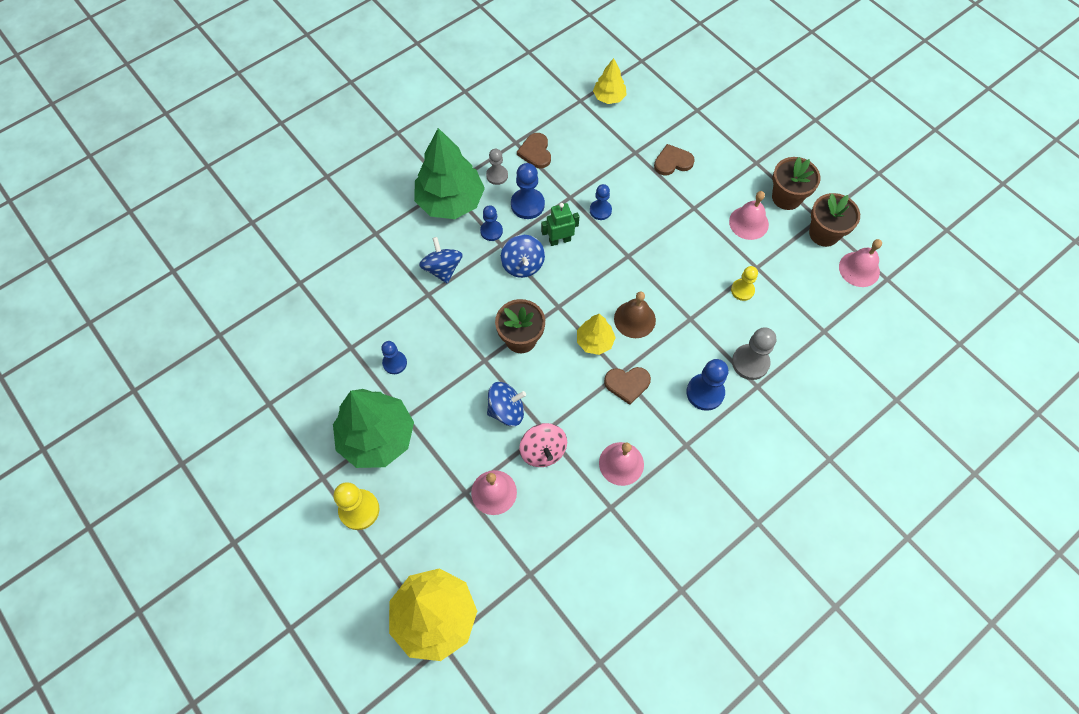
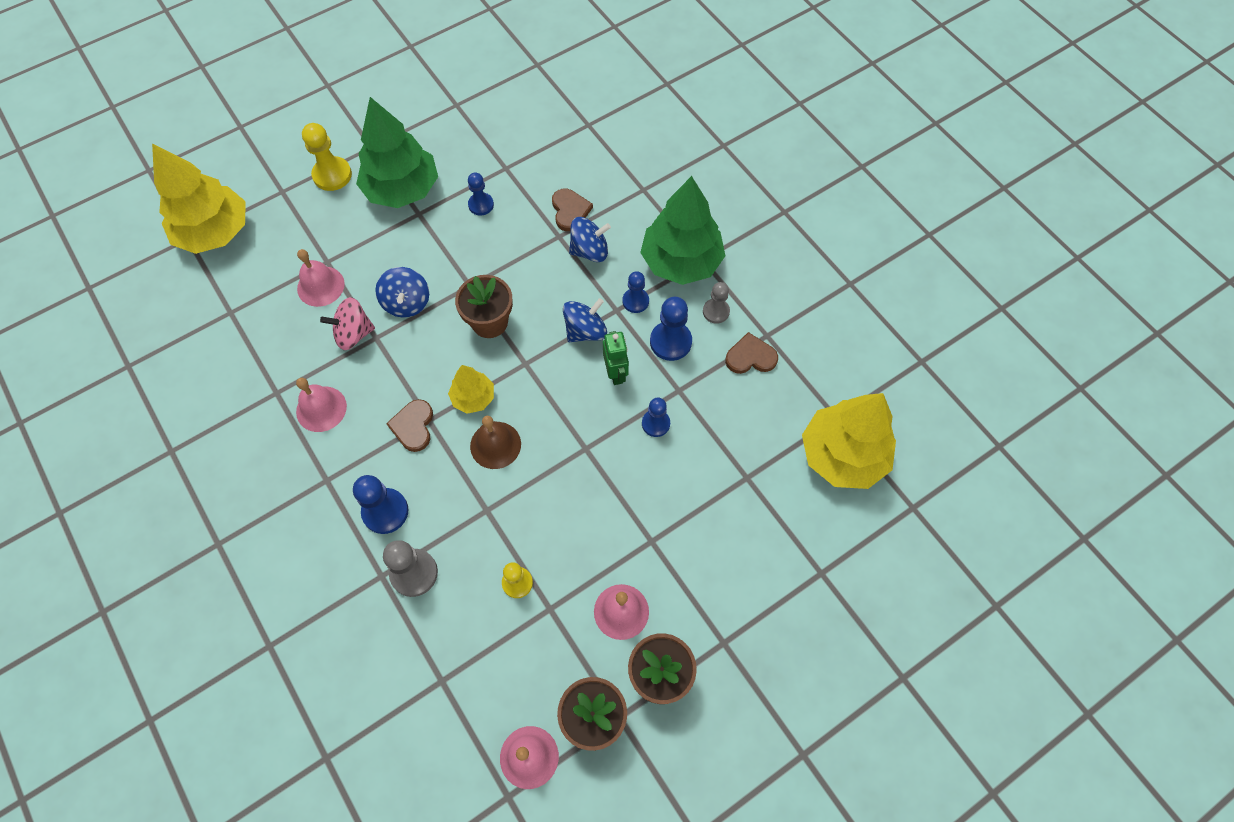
camera: 95 degrees right, 0 degrees up
blue spinning top [501,235,545,278] -> blue spinning top turned 150 degrees clockwise [563,298,607,342]
yellow tree [593,58,627,104] -> yellow tree [802,393,896,489], size x1.95
brown heart [654,144,695,175] -> brown heart moved to [552,189,593,231]

